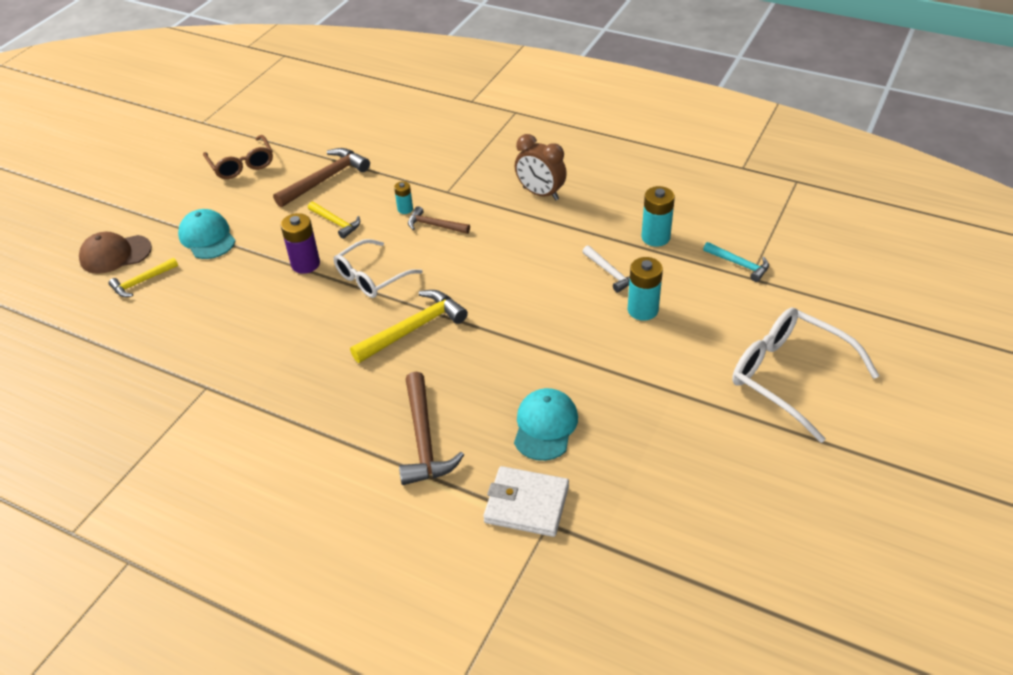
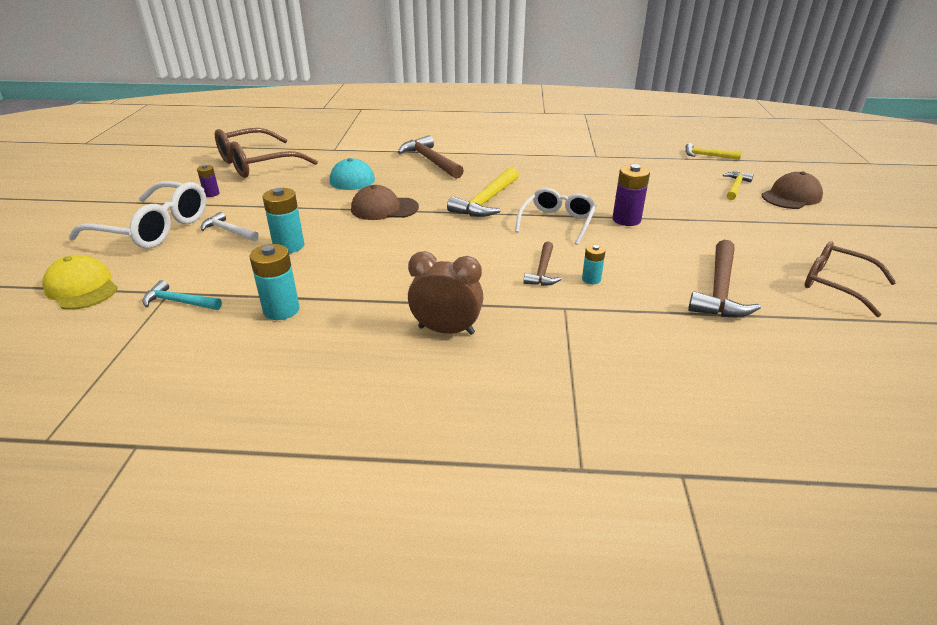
camera: 155 degrees right, 10 degrees down
turquoise cap [178,209,236,259] -> none
yellow hammer [308,201,360,239] -> yellow hammer moved to [685,143,741,160]
brown hammer [408,206,470,234] -> brown hammer turned 105 degrees clockwise [523,242,562,286]
white wallet [483,466,569,537] -> none
white hammer [582,245,630,293] -> white hammer moved to [201,212,259,241]
none -> yellow cap [42,255,118,310]
none -> purple battery [197,165,220,197]
none -> brown glasses [215,128,318,178]
none -> brown cap [351,185,419,220]

